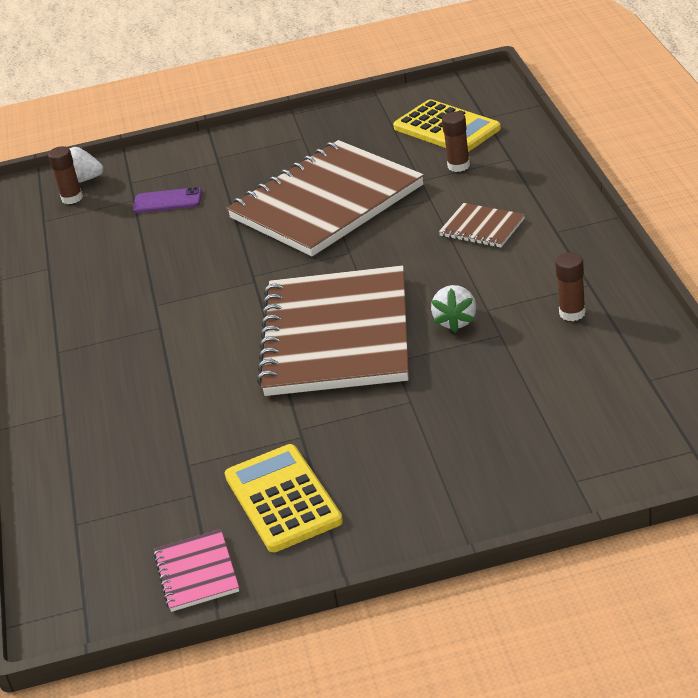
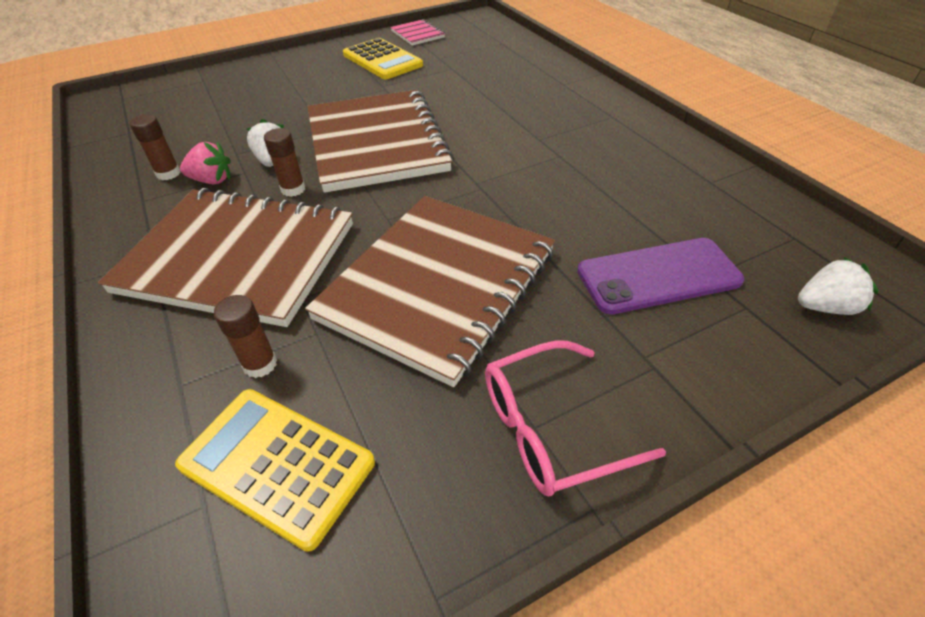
camera: 160 degrees right, 10 degrees up
brown glue stick [48,146,83,204] -> brown glue stick moved to [264,128,305,197]
purple phone [133,187,202,213] -> purple phone [577,238,744,314], size x1.68
brown notebook [439,203,525,247] -> brown notebook [98,188,353,327], size x2.38
none -> pink strawberry [180,142,231,184]
none -> pink glasses [485,340,666,496]

